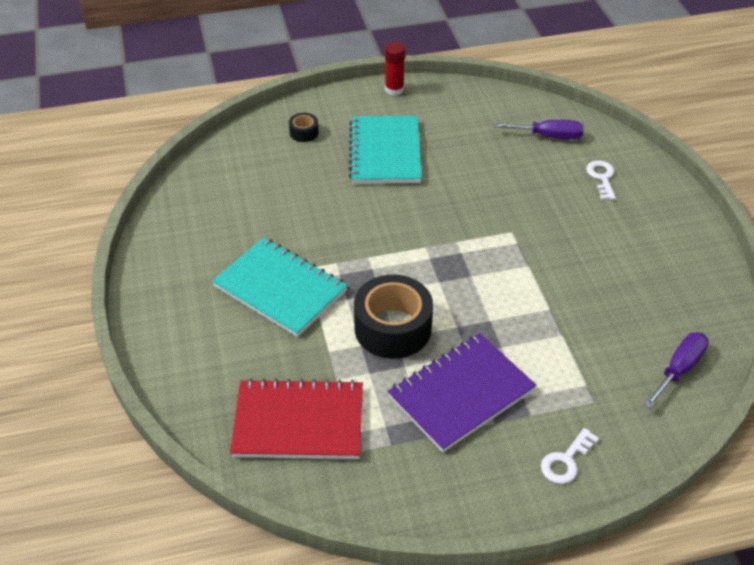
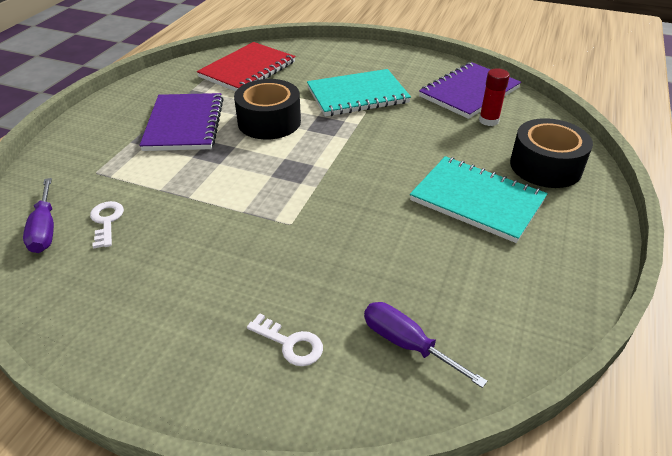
camera: 125 degrees right, 5 degrees down
black tape [289,113,319,142] -> black tape [510,118,593,188], size x2.20
red glue stick [385,42,405,96] -> red glue stick moved to [479,68,510,126]
purple screwdriver [493,120,584,139] -> purple screwdriver turned 90 degrees clockwise [364,302,487,388]
white key [541,428,599,484] -> white key moved to [90,201,124,249]
none -> purple notebook [419,62,521,119]

